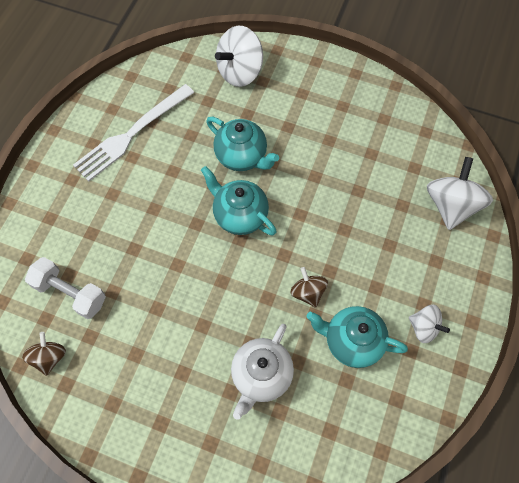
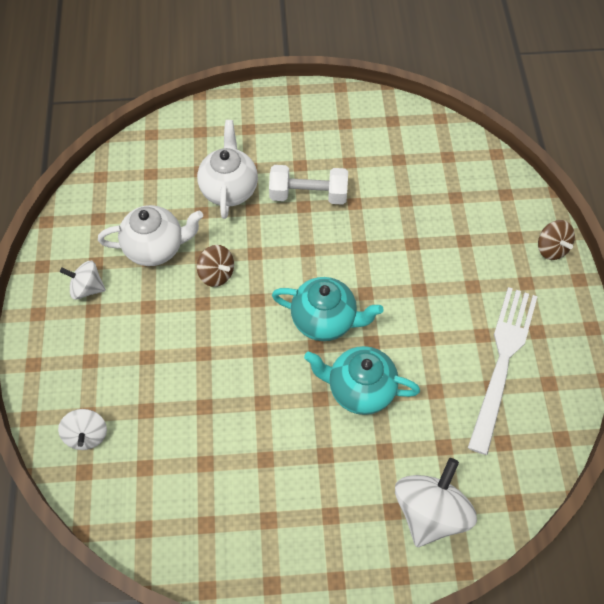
camera: 155 degrees right, 5 degrees down
brown spinning top [22,332,66,376] -> brown spinning top moved to [538,220,575,260]
white dumbbell [25,257,106,319] -> white dumbbell moved to [269,165,348,205]
turquoise teapot [306,306,408,368] -> white teapot [98,205,203,266]
white spinning top [427,157,493,230] -> white spinning top [58,409,107,450], size x0.58

